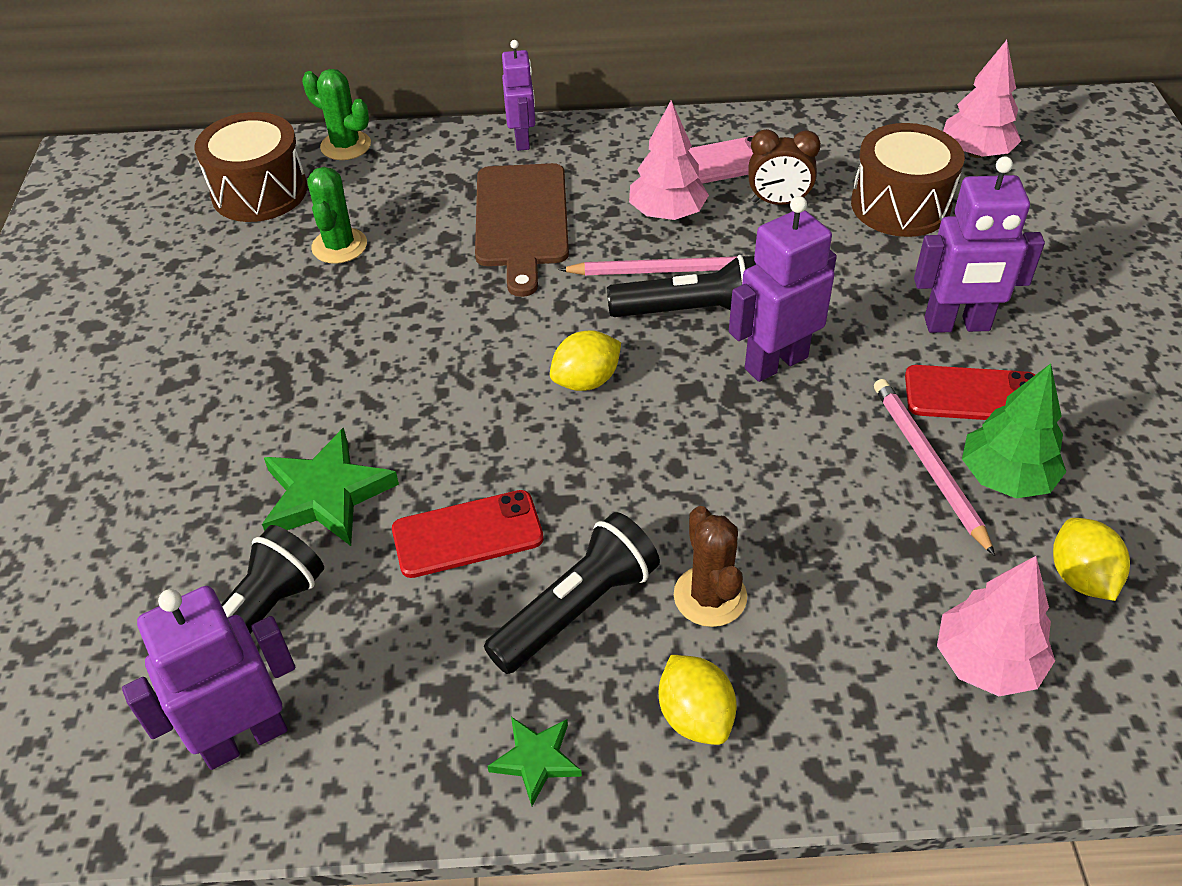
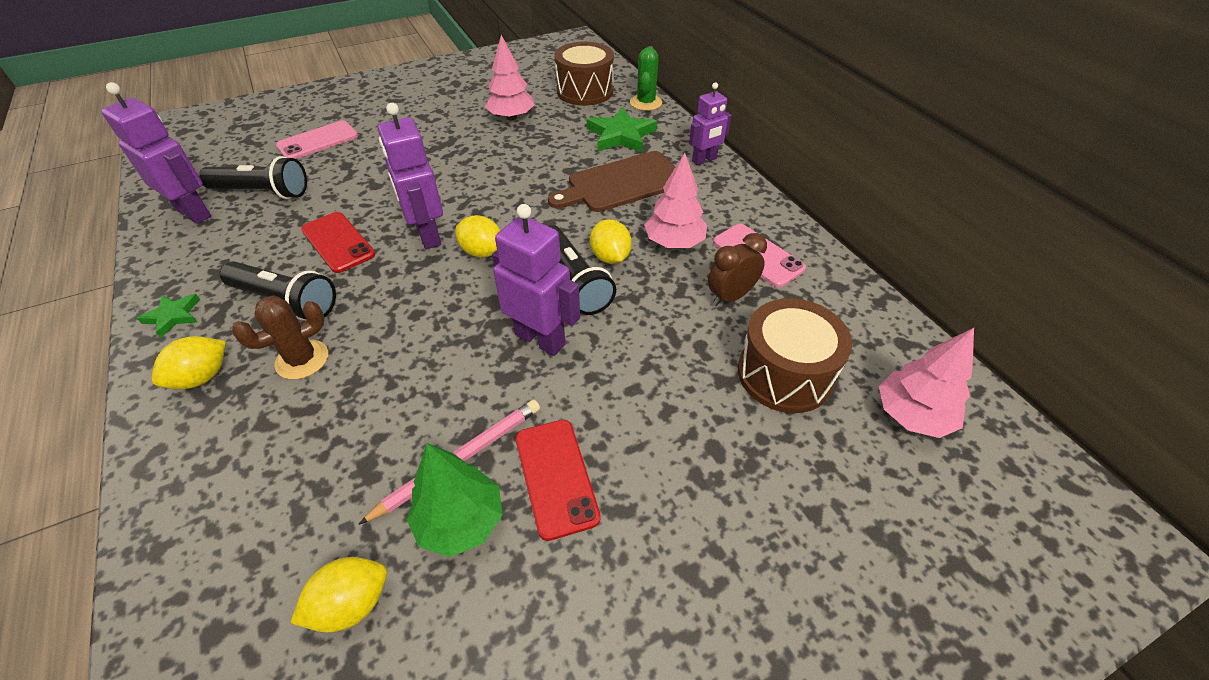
camera: 65 degrees right, 0 degrees up
green star [262,428,399,546] -> green star moved to [587,107,657,153]
green cactus [307,167,367,264] -> none
pink pencil [559,256,747,275] -> yellow lemon [590,219,632,264]
brown clock [748,129,821,205] -> brown clock turned 75 degrees clockwise [708,233,767,306]
purple robot [914,156,1045,333] -> purple robot moved to [378,103,443,249]
pink tree [937,556,1055,696] -> pink tree moved to [485,35,535,120]
none -> pink phone [276,121,358,159]

